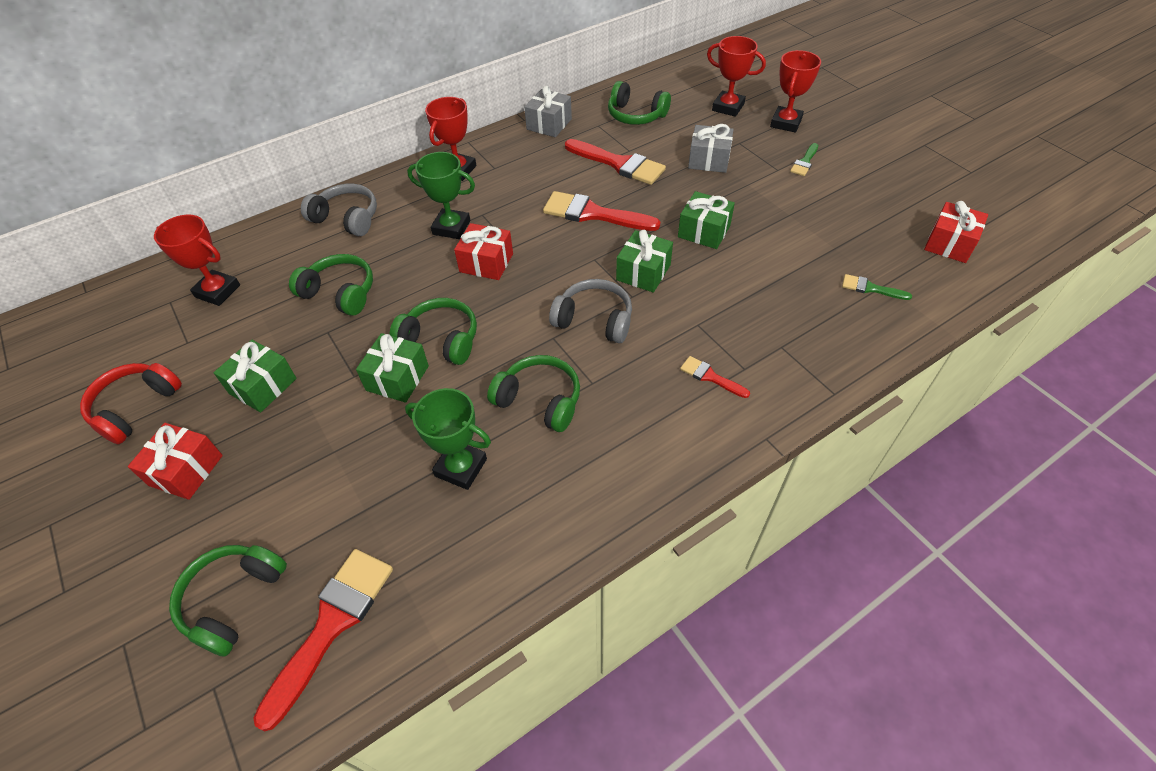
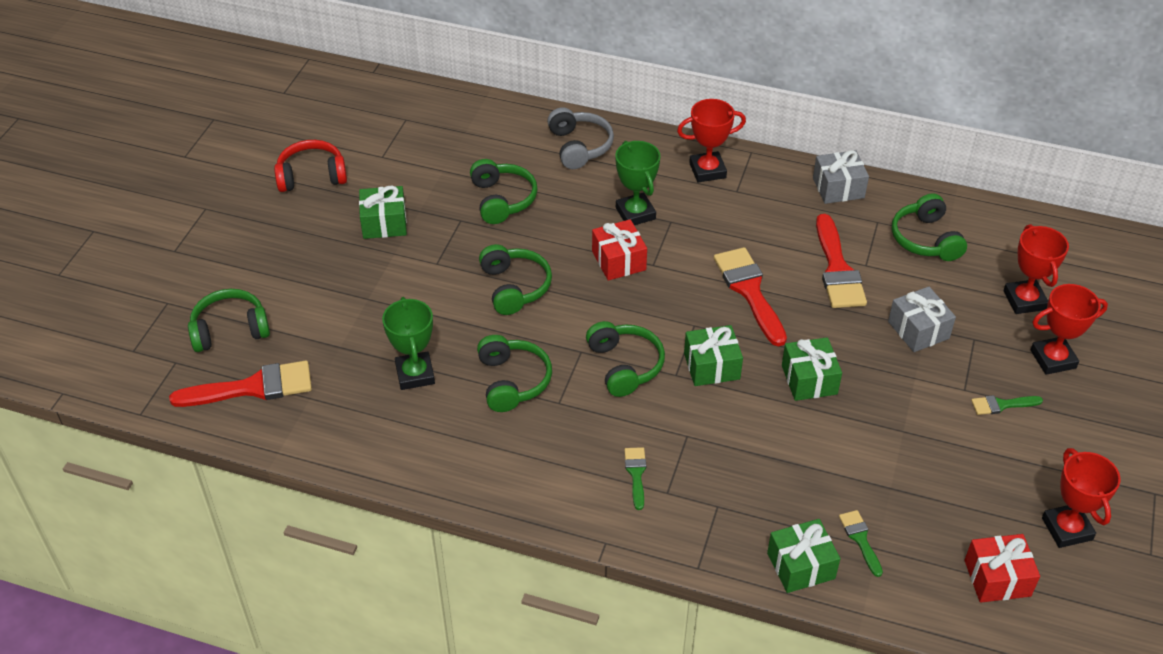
camera: 50 degrees right, 5 degrees down
red gift [128,423,223,500] -> none
red trophy [154,215,240,306] -> red trophy moved to [1042,448,1121,548]
green gift [356,333,429,402] -> green gift moved to [767,519,840,593]
grey headphones [549,279,632,343] -> green headphones [586,321,665,397]
red brush [680,356,750,398] -> green brush [624,447,646,510]

